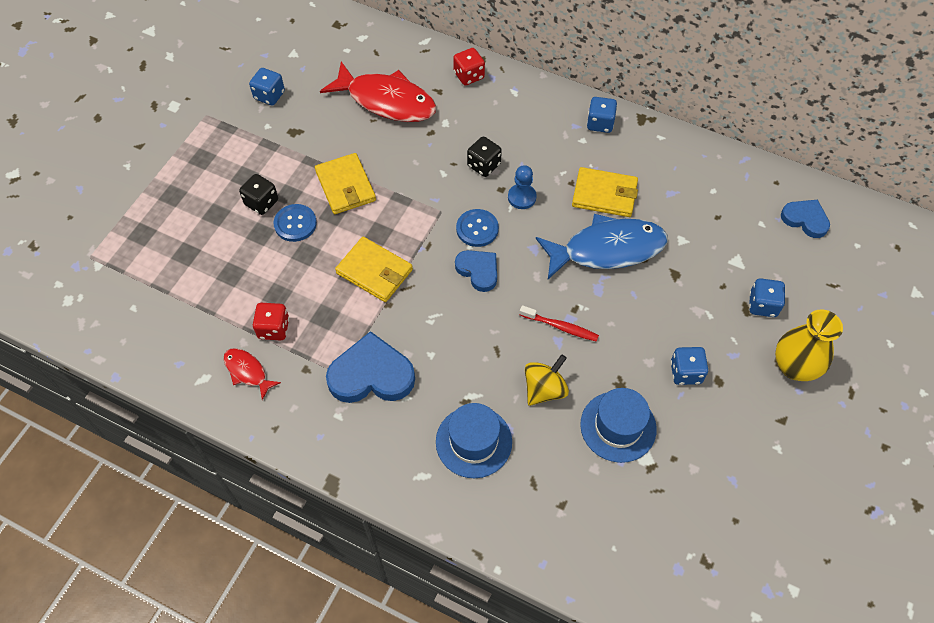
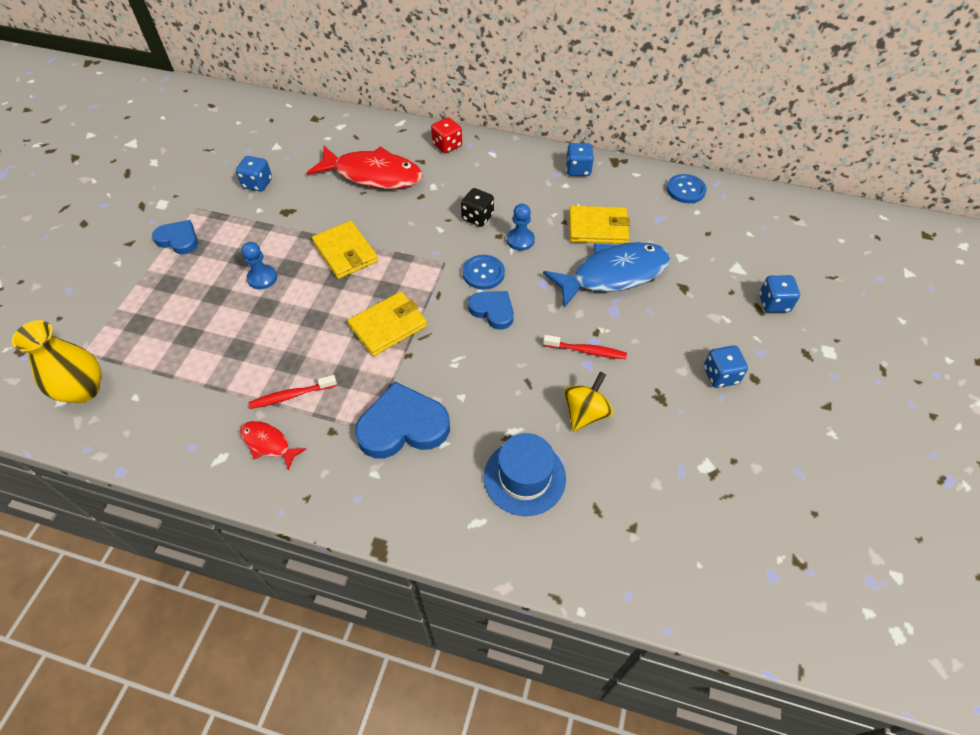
camera: 10 degrees left, 5 degrees down
black dice [239,174,278,215] -> blue pawn [242,242,277,289]
red dice [253,303,289,340] -> red toothbrush [249,375,337,409]
blue button [273,204,317,242] -> blue button moved to [667,174,707,203]
yellow wallet [335,237,413,302] -> yellow wallet turned 60 degrees counterclockwise [348,292,427,356]
blue hat [580,388,657,463] -> none
yellow vase [775,309,843,381] -> yellow vase moved to [12,320,101,403]
blue heart [781,200,830,238] -> blue heart moved to [152,220,198,254]

